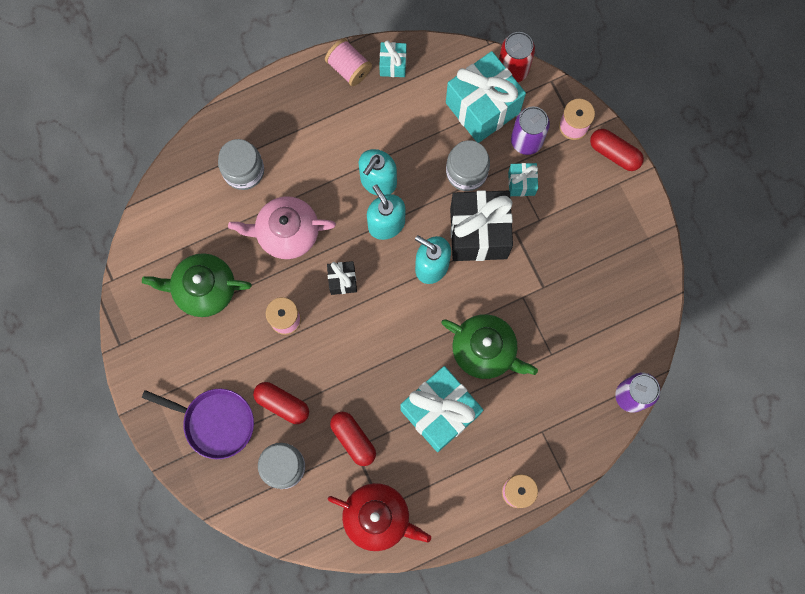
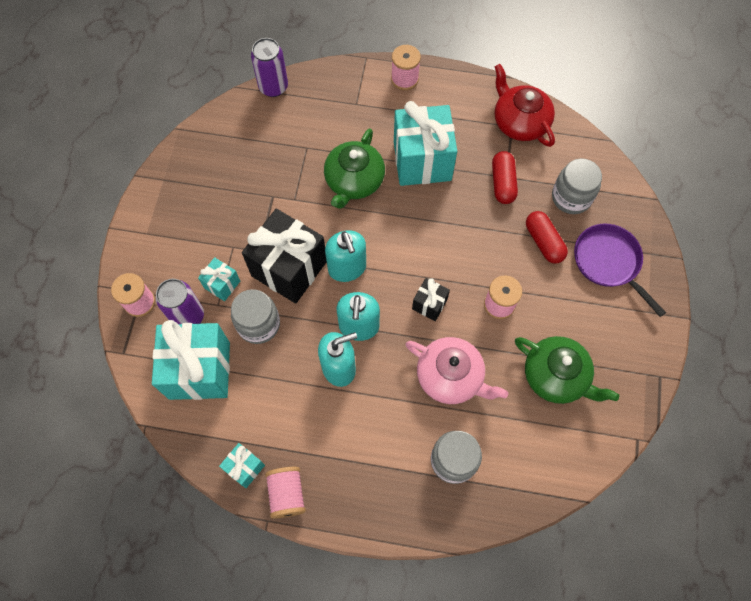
camera: 145 degrees left, 10 degrees down
green teapot [441,314,538,379] -> green teapot turned 135 degrees counterclockwise [324,128,385,209]
red can [499,32,535,82] -> none
red capsule [590,129,644,171] -> none

